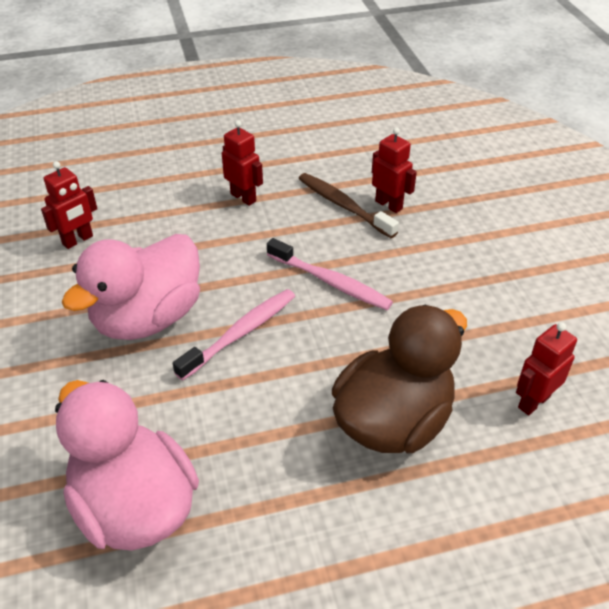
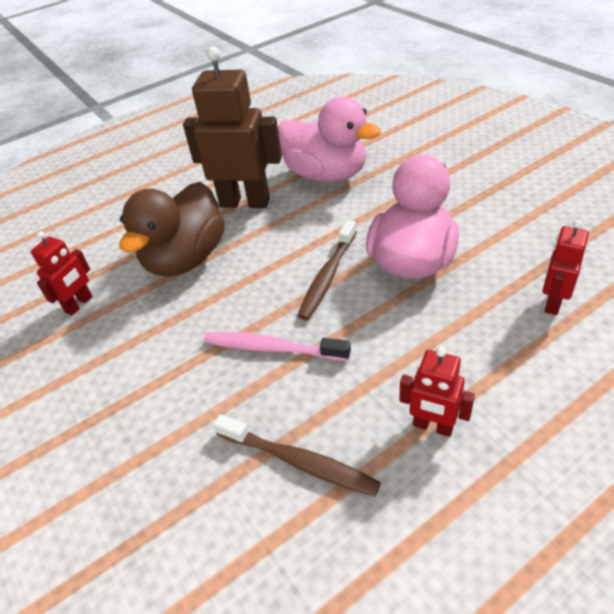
camera: 165 degrees right, 0 degrees up
pink toothbrush [173,289,295,381] -> brown toothbrush [298,220,357,320]
red robot [372,127,417,213] -> none
none -> brown robot [183,46,282,208]

